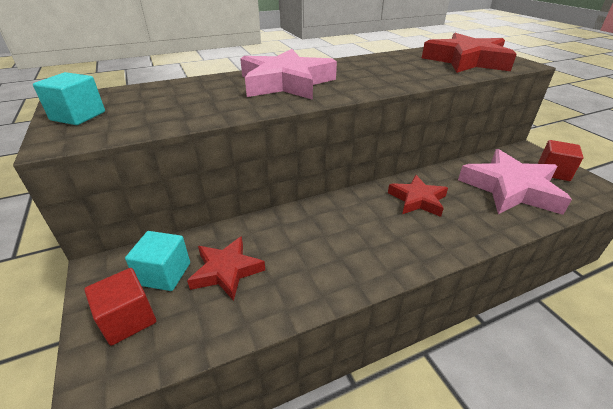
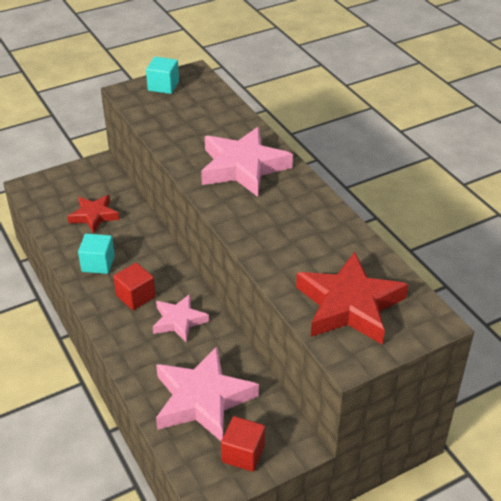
camera: 85 degrees right, 5 degrees up
red cube [84,268,156,346] -> red cube moved to [113,263,156,310]
turquoise cube [125,231,190,291] -> turquoise cube moved to [78,234,115,274]
red star [388,175,448,217] -> pink star [153,294,209,343]

